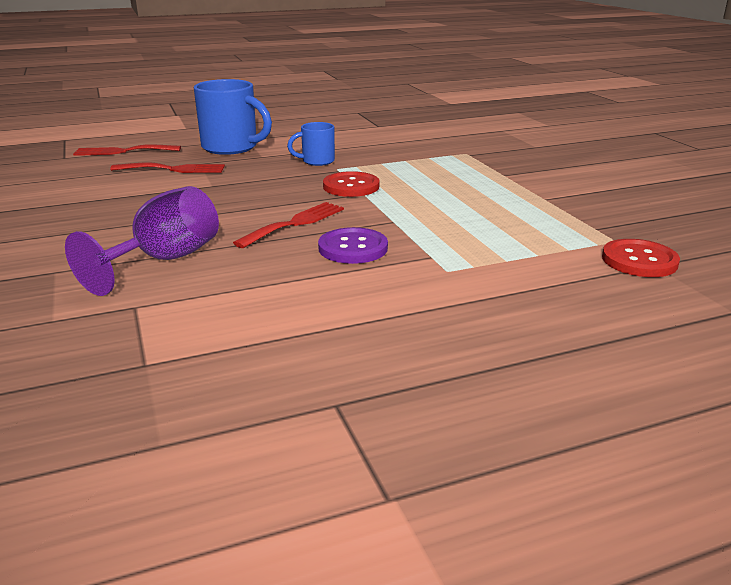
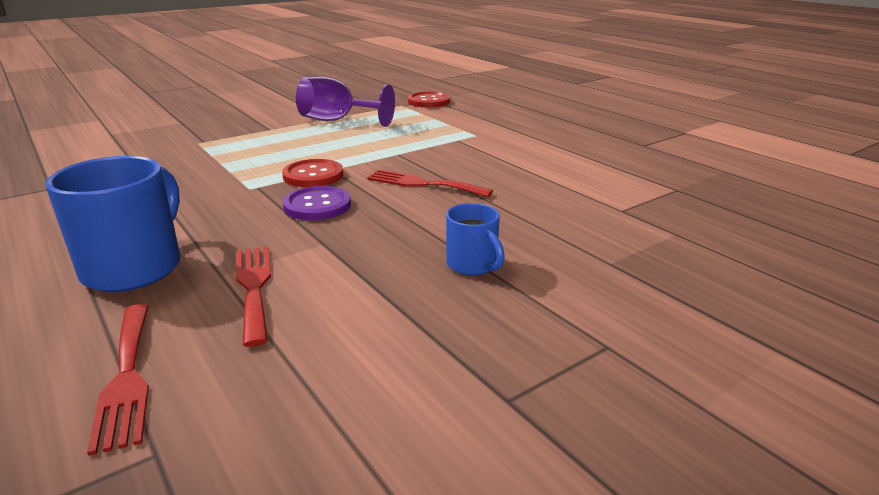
camera: 105 degrees left, 0 degrees up
purple goblet [65,186,219,296] -> purple goblet moved to [296,76,395,127]
blue mug [287,122,335,166] -> blue mug moved to [446,203,505,275]
purple button [318,227,388,264] -> purple button moved to [283,186,351,220]

